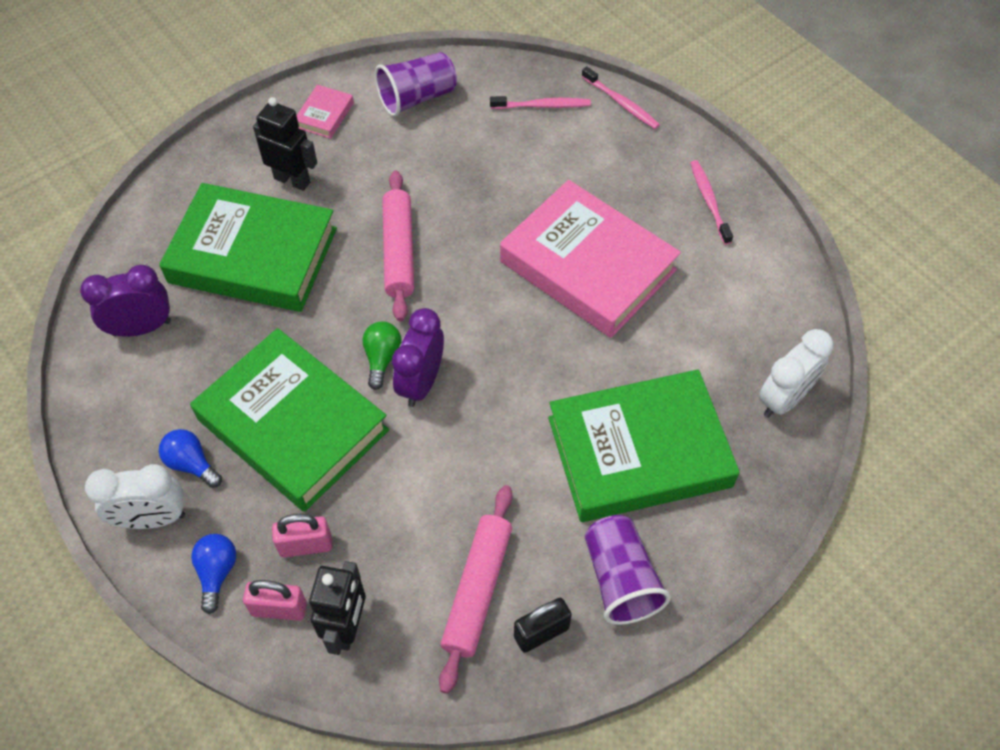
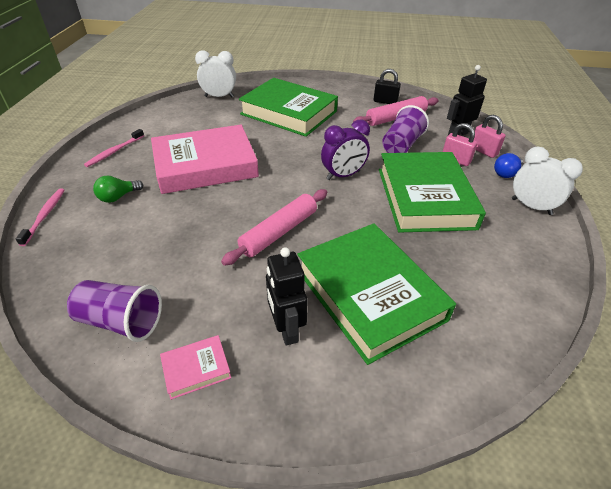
camera: 135 degrees left, 15 degrees down
purple clock [80,265,171,337] -> none
blue light bulb [159,429,222,488] -> none
green light bulb [362,321,402,390] -> green light bulb moved to [93,176,143,203]
pink toothbrush [490,96,591,109] -> none
pink book [500,180,681,338] -> pink book turned 75 degrees clockwise [151,125,259,194]
purple cup [585,515,671,625] -> purple cup moved to [382,105,429,153]

